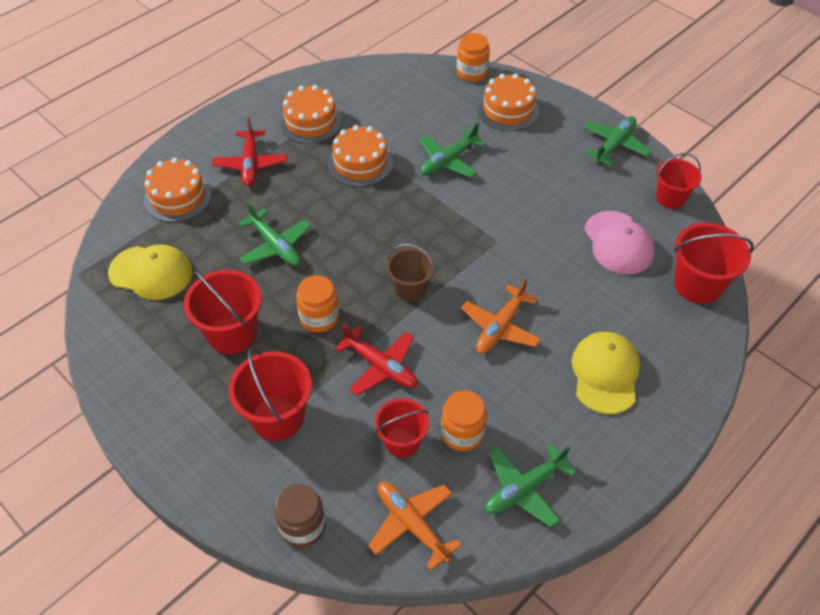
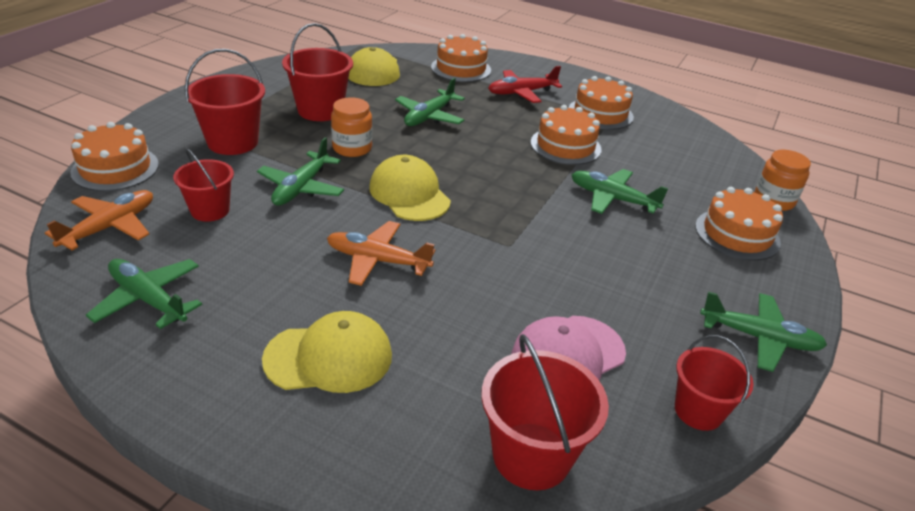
camera: 70 degrees right, 15 degrees down
brown jar [274,484,326,547] -> orange cake [70,122,159,191]
red plane [335,324,418,396] -> green plane [257,137,344,206]
brown bucket [387,244,435,301] -> yellow cap [369,155,451,221]
orange jar [441,391,487,451] -> none

